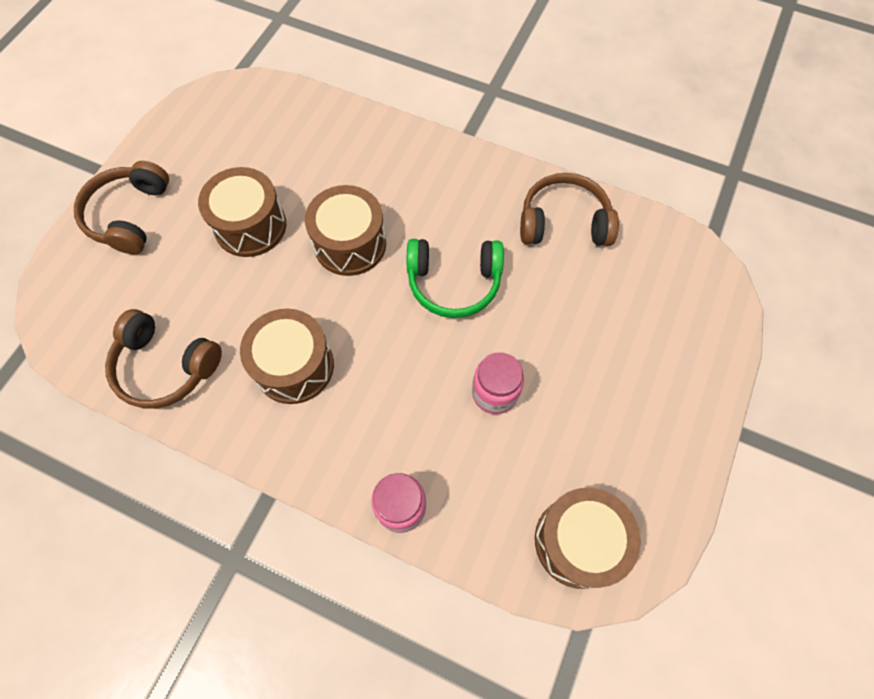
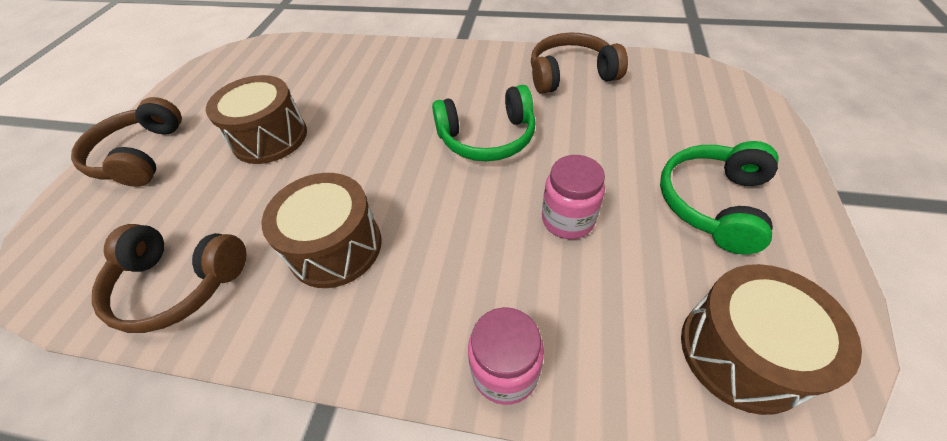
camera: 10 degrees left, 15 degrees down
brown drum [305,185,386,276] -> none
none -> green headphones [660,141,779,254]

